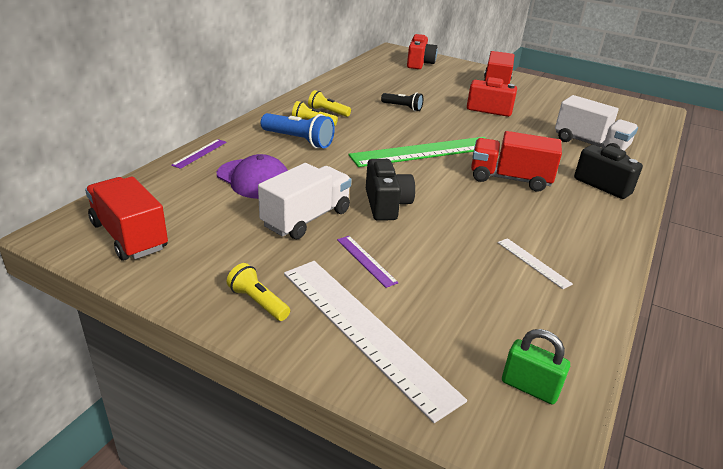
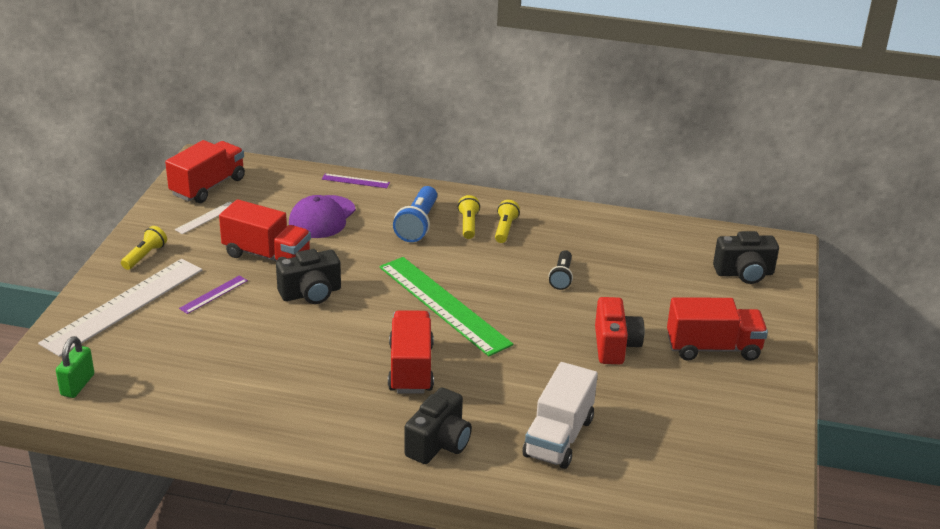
camera: 75 degrees right, 0 degrees up
white truck [258,163,352,239] -> red truck [219,199,311,262]
red camera [407,34,437,69] -> black camera [713,231,779,284]
white ruler [498,238,573,289] -> white ruler moved to [175,202,232,234]

